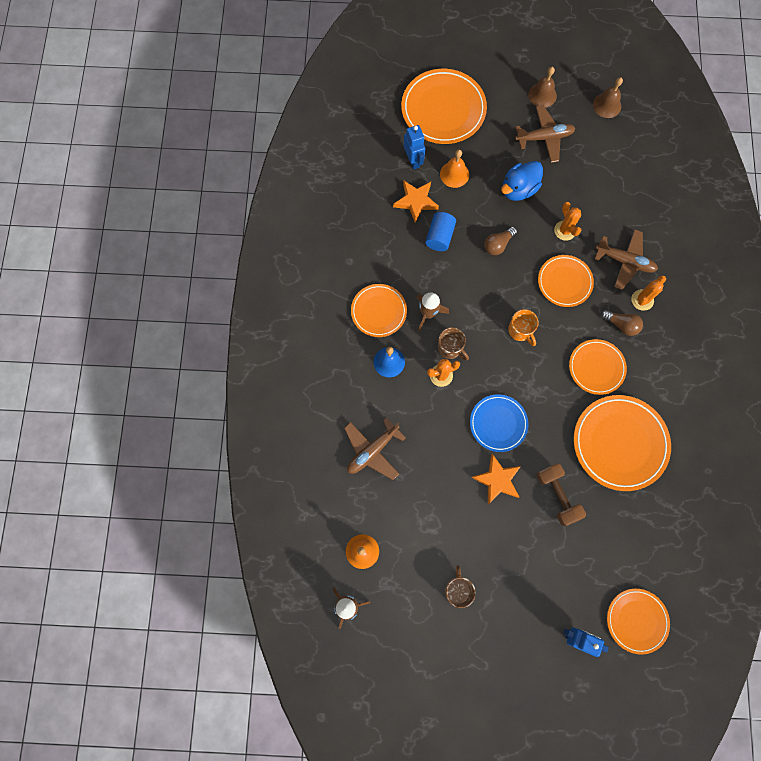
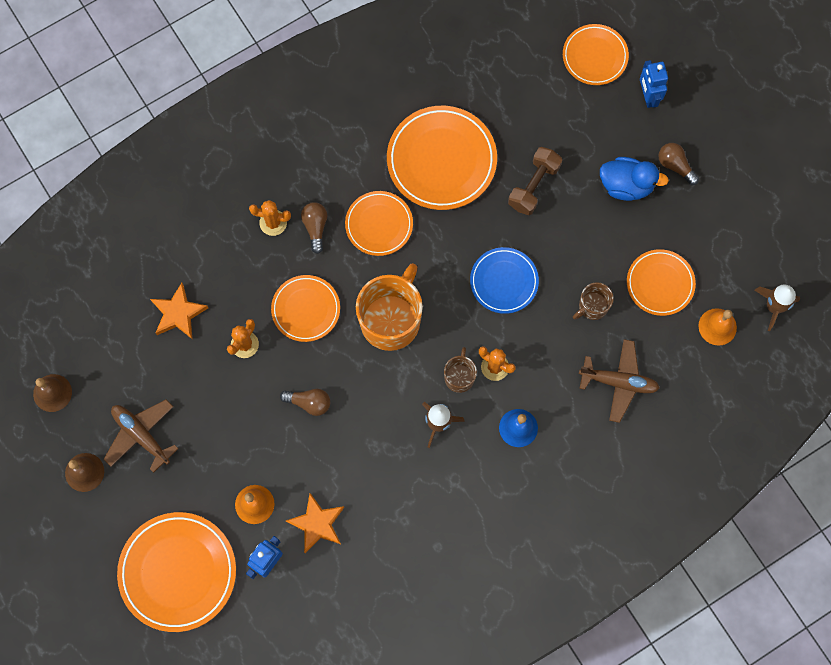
camera: 125 degrees left, 0 degrees up
orange plate [351,284,407,337] -> orange plate moved to [627,249,696,316]
blue cylinder [425,212,456,251] -> none
brown mug [445,565,476,608] -> brown mug moved to [573,282,614,320]
orange star [472,454,521,504] -> orange star moved to [150,283,208,339]
blue duck [501,161,543,201] -> blue duck moved to [600,157,669,201]
orange mug [508,309,539,346] -> orange mug [356,263,423,351], size x2.01
brown plane [595,229,658,290] -> none
none -> brown light bulb [658,143,699,185]

